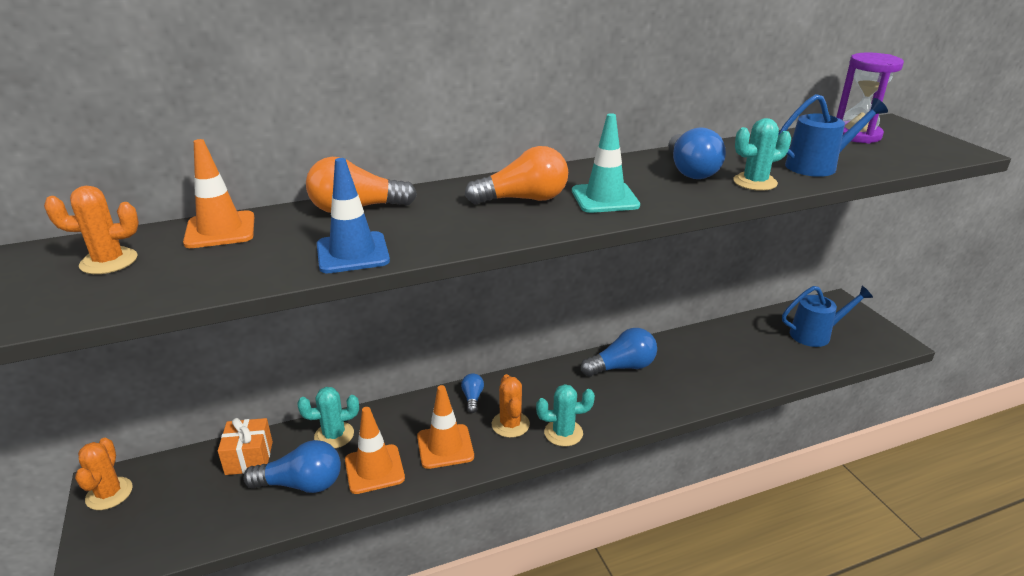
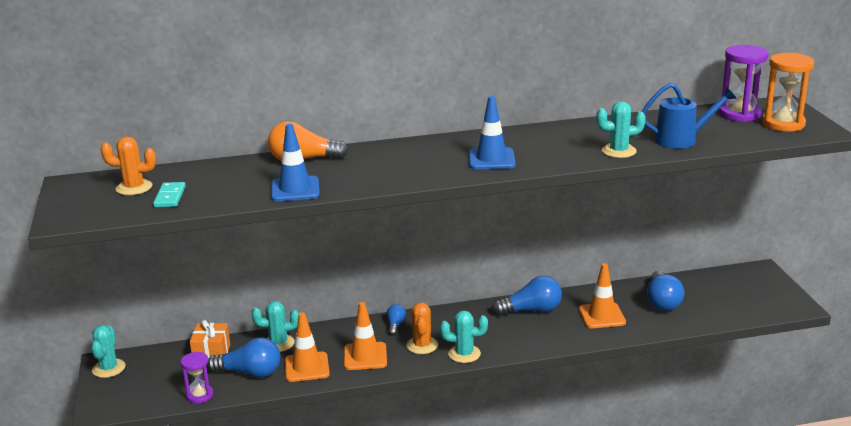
camera: 10 degrees right, 5 degrees down
orange cactus [75,438,133,510] -> turquoise cactus [91,325,125,378]
orange traffic cone [183,139,254,248] -> orange traffic cone moved to [579,263,626,328]
orange light bulb [465,146,568,204] -> none
turquoise traffic cone [572,113,640,213] -> blue traffic cone [469,96,516,169]
blue light bulb [668,127,726,179] -> blue light bulb moved to [647,271,685,311]
blue watering can [782,286,873,347] -> none
none -> turquoise domino [153,182,186,207]
none -> purple hourglass [181,352,213,404]
none -> orange hourglass [762,53,814,132]

